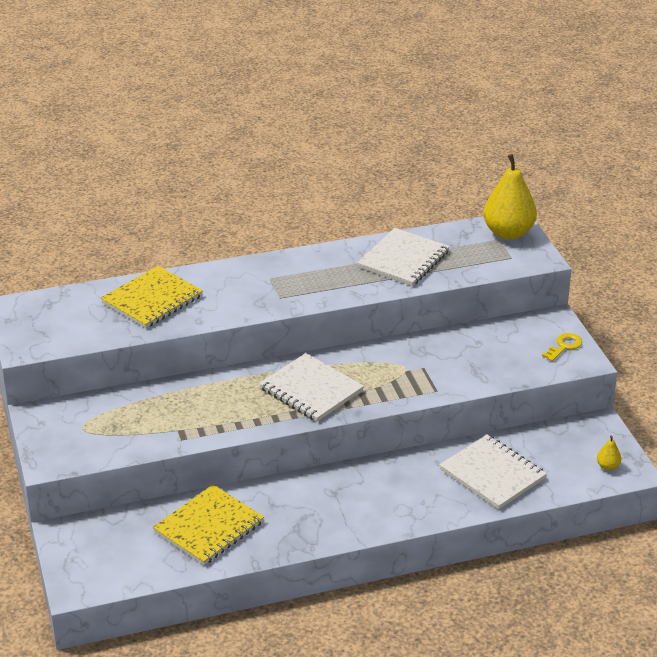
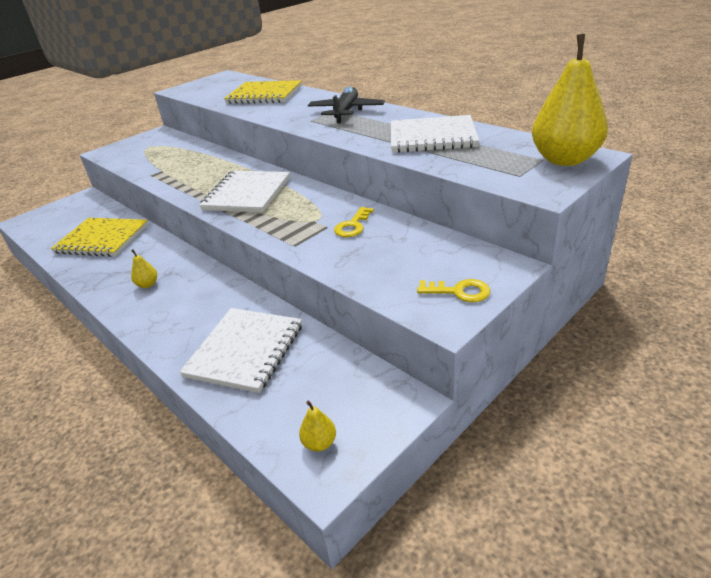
camera: 65 degrees right, 0 degrees up
none -> yellow pear [131,250,157,288]
none -> black plane [308,87,385,123]
none -> yellow key [334,207,374,237]

